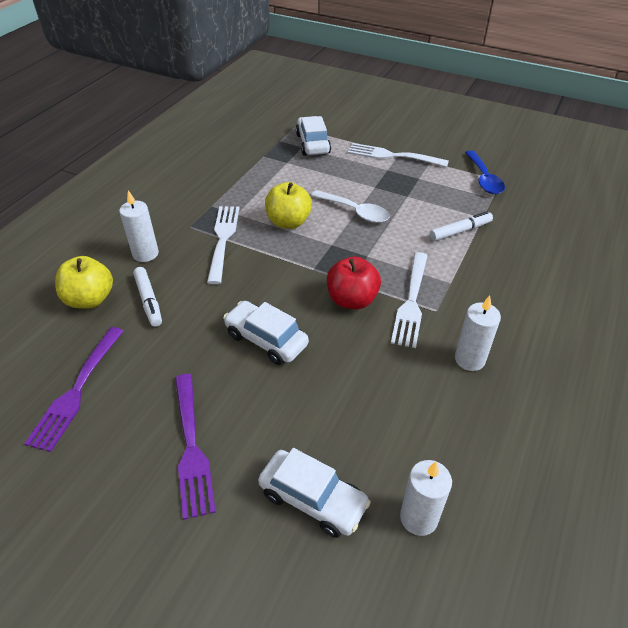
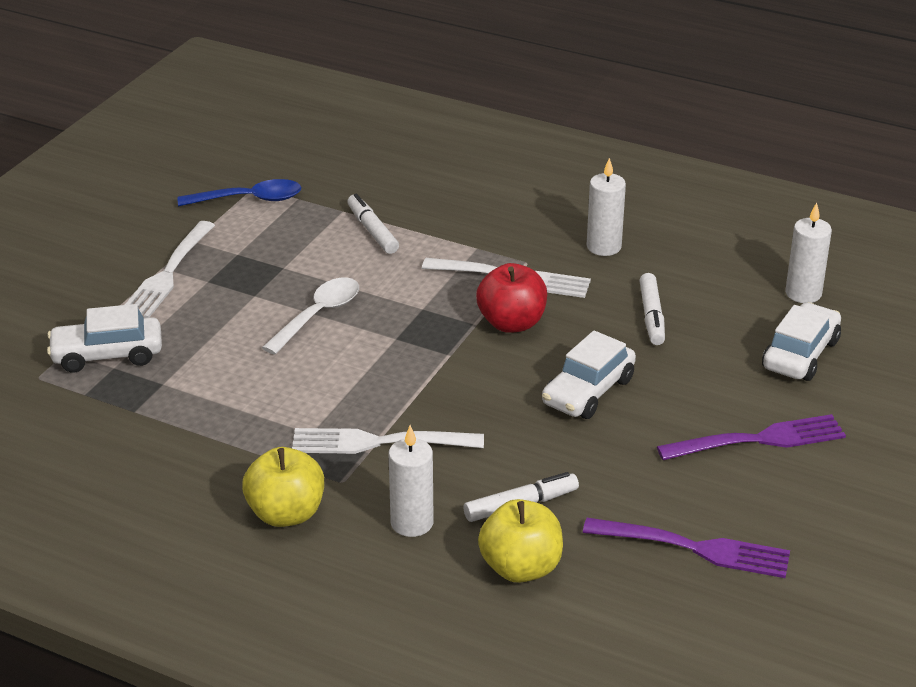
camera: 90 degrees left, 10 degrees down
yellow apple [265,182,312,229] -> yellow apple moved to [242,447,324,527]
none -> white marker [639,273,665,345]

